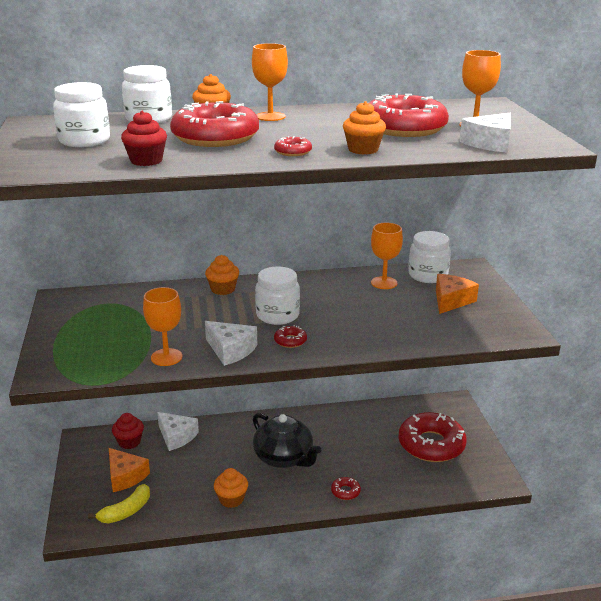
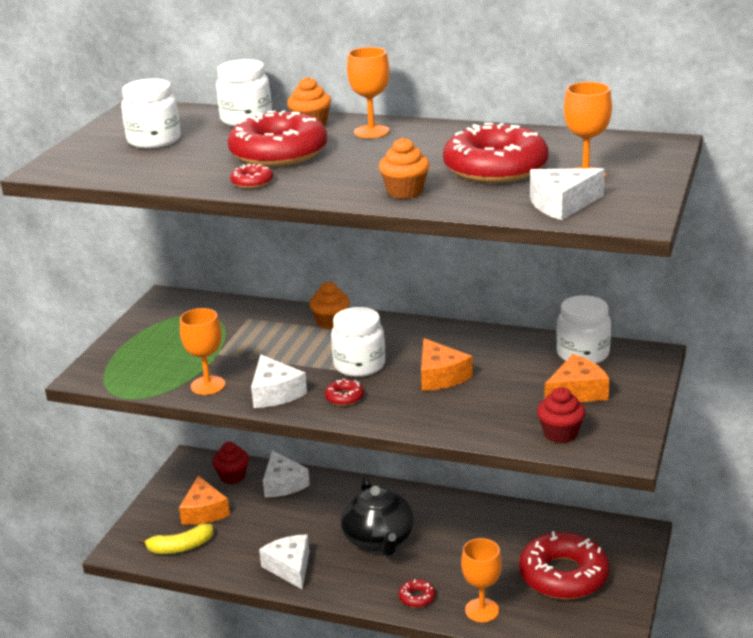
camera: 30 degrees right, 0 degrees up
red cupcake [121,111,167,166] -> red cupcake moved to [537,387,586,443]
orange cupcake [214,468,248,508] -> white cheese [259,534,309,590]
red donut [274,136,312,156] -> red donut moved to [230,164,273,188]
orange goblet [371,222,403,289] -> orange goblet moved to [461,538,502,622]
none -> orange cheese [421,338,473,391]

